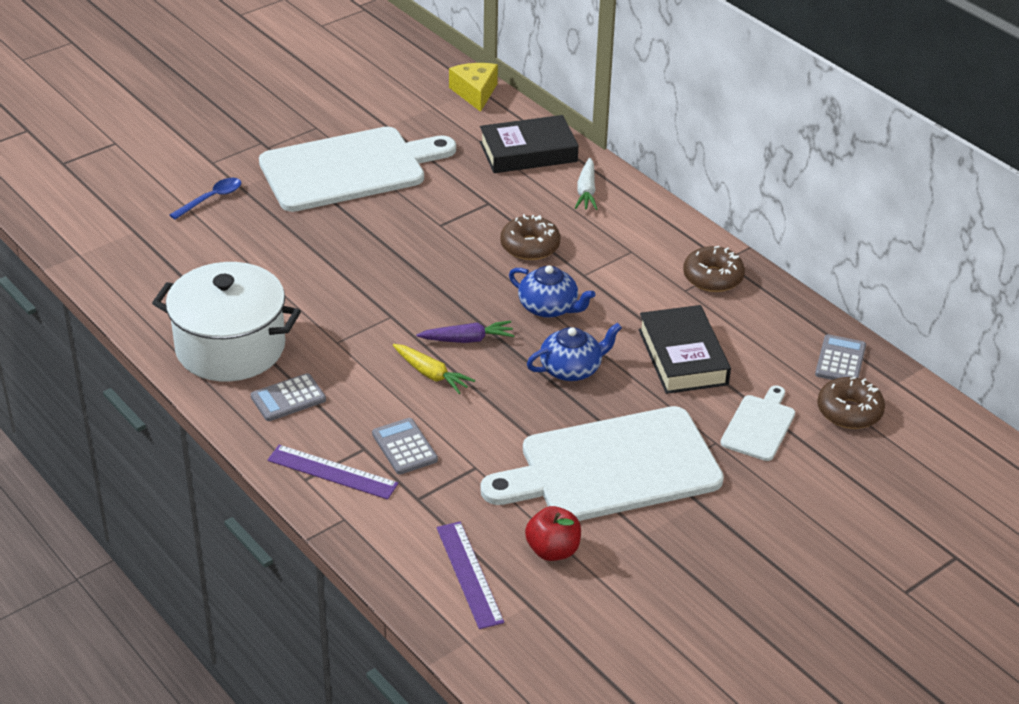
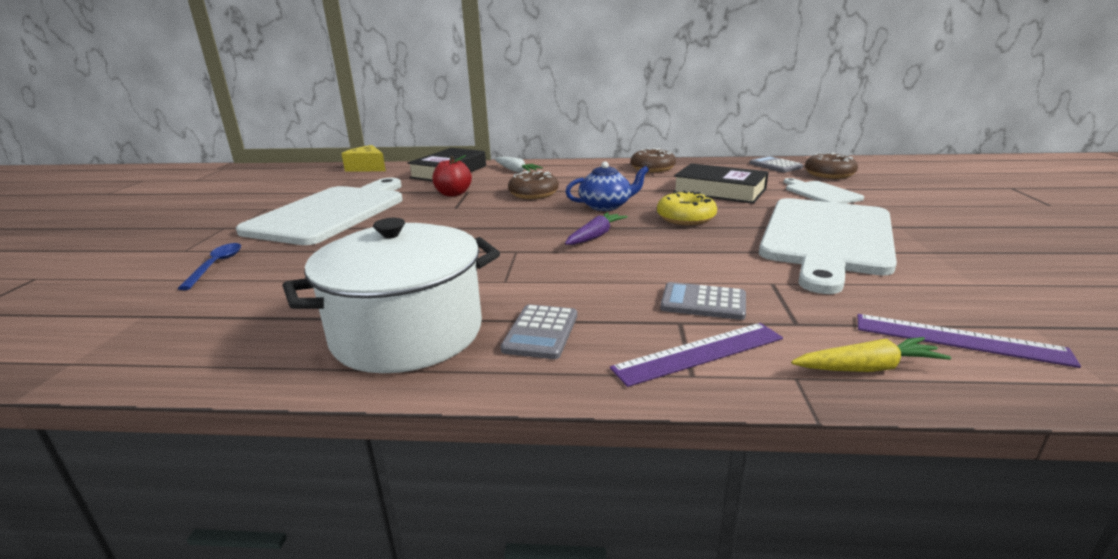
camera: 45 degrees left, 15 degrees down
yellow carrot [393,344,475,394] -> yellow carrot moved to [791,337,951,372]
red apple [525,506,581,561] -> red apple moved to [432,155,472,197]
blue teapot [527,323,622,381] -> yellow donut [657,190,717,225]

